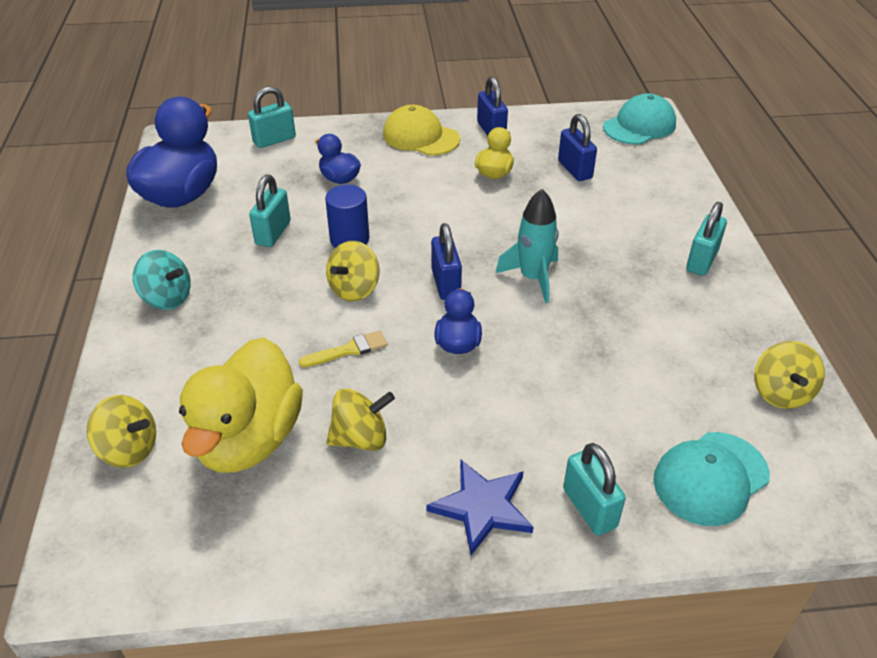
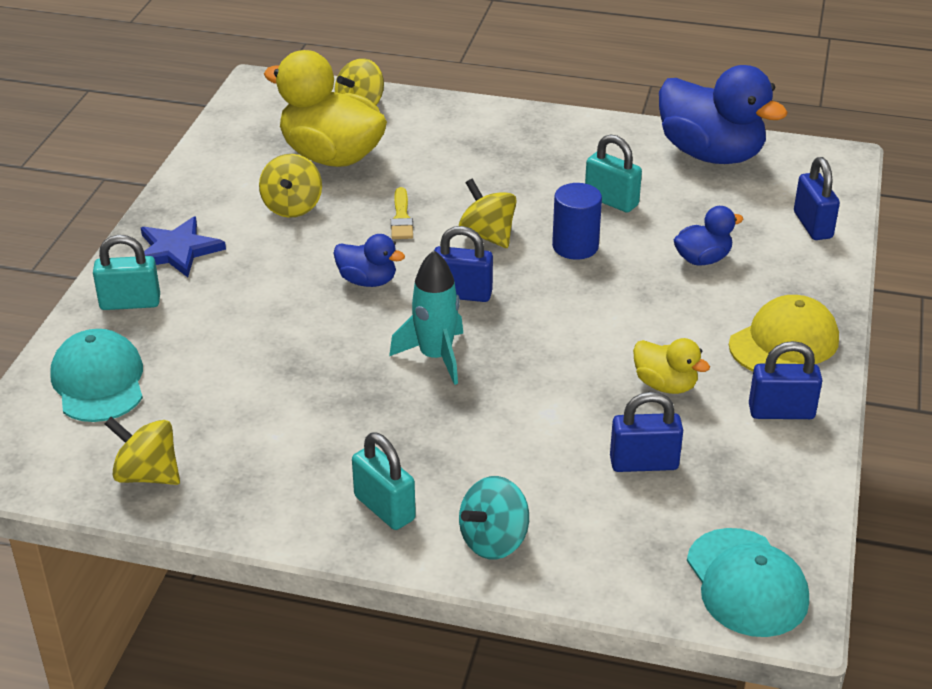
camera: 110 degrees right, 5 degrees down
turquoise spinning top [133,250,191,310] -> turquoise spinning top moved to [459,476,529,559]
turquoise padlock [248,86,296,148] -> blue padlock [794,157,840,240]

